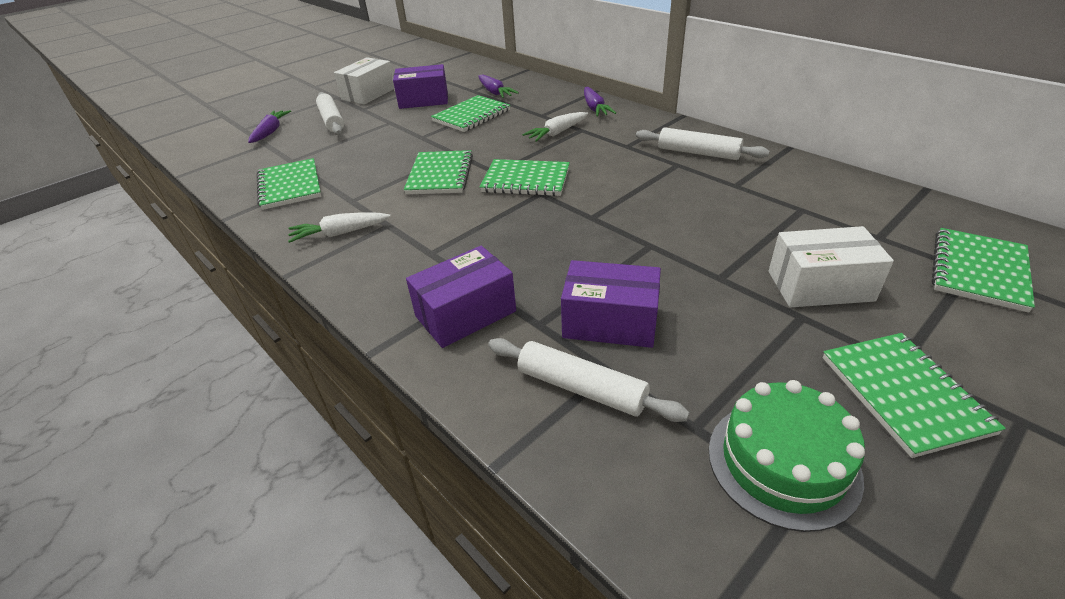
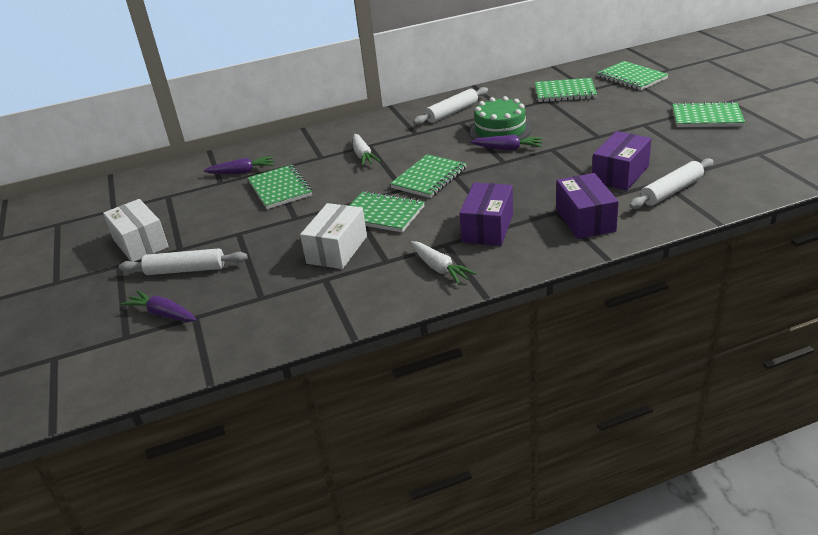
camera: 65 degrees left, 5 degrees down
green notebook [257,158,321,210] -> green notebook moved to [535,78,597,102]
white carrot [288,212,391,243] -> white carrot turned 45 degrees counterclockwise [411,241,477,285]
purple box [393,64,448,109] -> purple box moved to [459,182,513,246]
purple carrot [584,87,616,117] -> purple carrot moved to [470,135,543,150]
green cake [709,380,865,532] -> green cake moved to [470,96,531,140]
white box [769,226,894,307] -> white box moved to [300,203,367,269]

